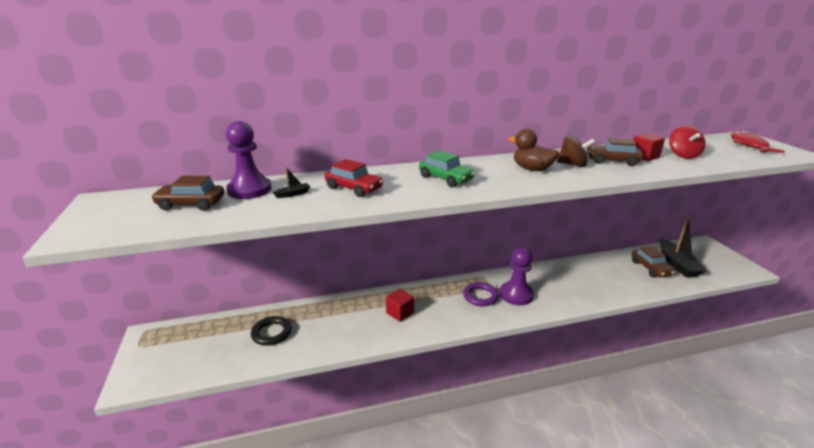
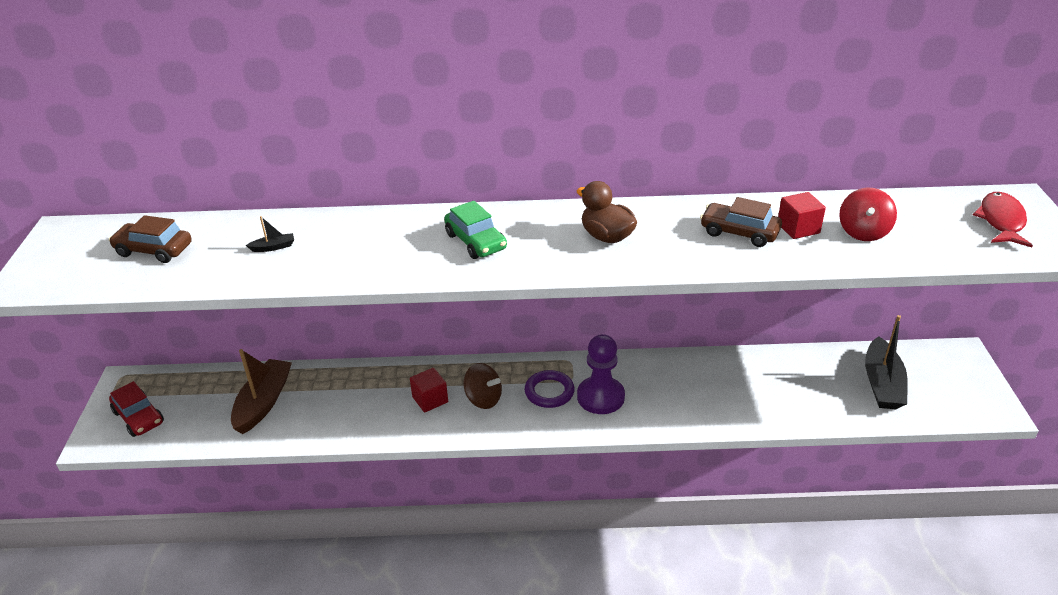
camera: 15 degrees right, 10 degrees up
purple pawn [226,121,272,199] -> none
black ring [251,316,292,346] -> brown boat [231,349,292,434]
red car [325,159,383,197] -> red car moved to [109,381,164,437]
brown spinning top [557,135,595,167] -> brown spinning top moved to [463,363,502,409]
brown car [632,246,675,278] -> none

